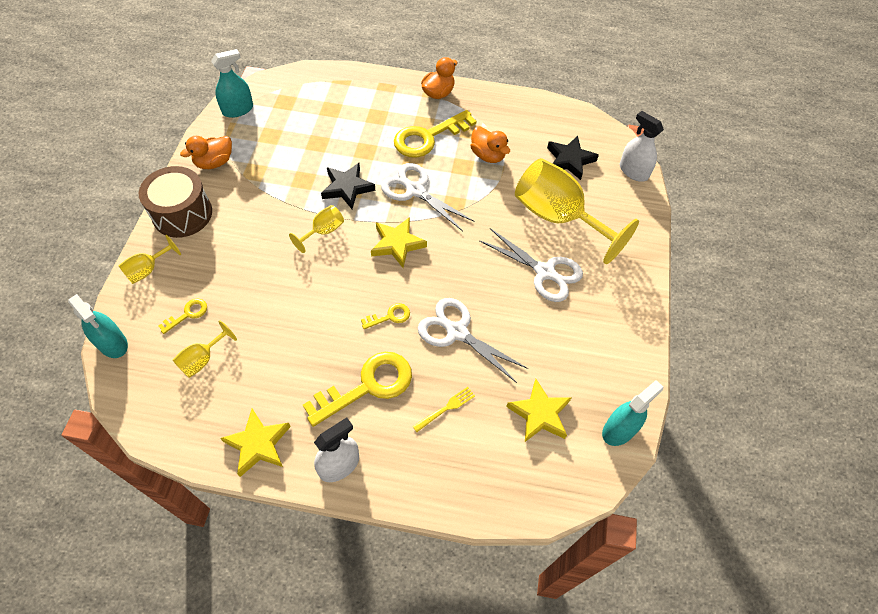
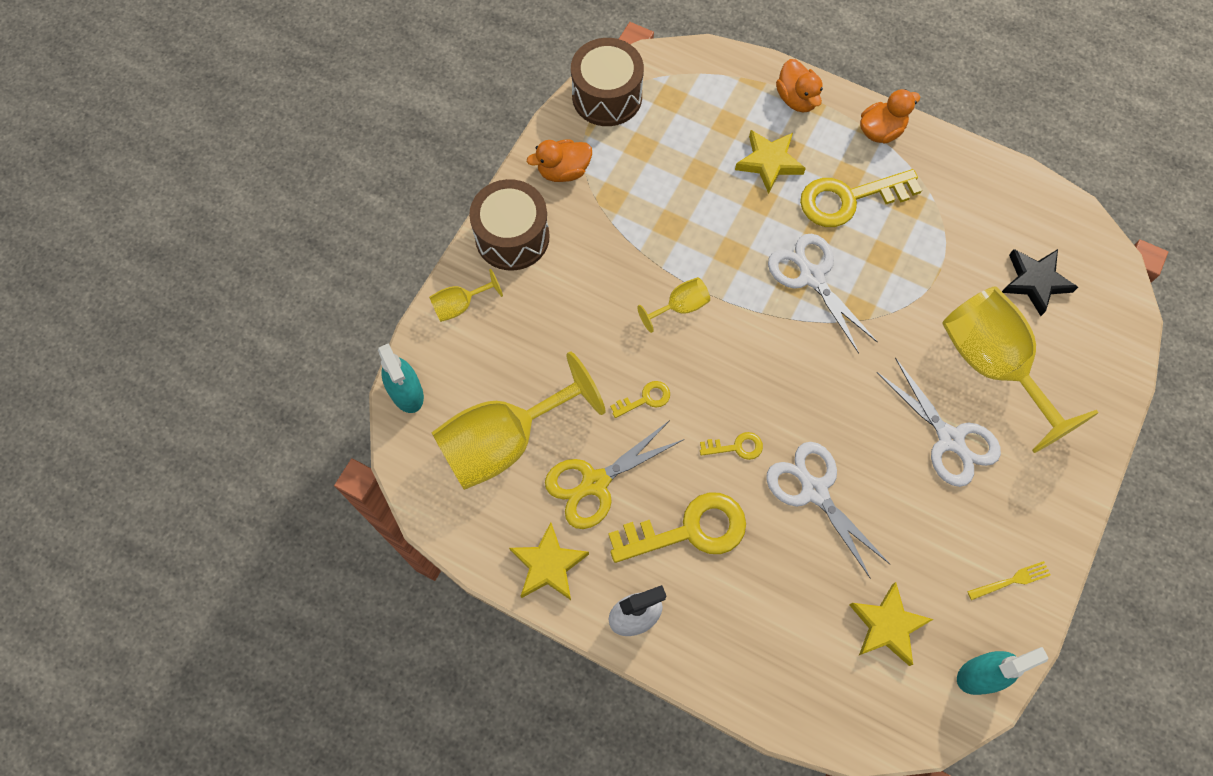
camera: 20 degrees right, 10 degrees up
yellow key [159,299,207,334] -> yellow key moved to [610,381,670,418]
yellow goblet [173,320,237,378] -> yellow goblet [431,352,605,490], size x2.23
turquoise spray bottle [211,49,253,118] -> brown drum [571,38,644,126]
black star [321,163,375,209] -> none
yellow star [371,217,427,268] -> yellow star moved to [735,130,806,194]
yellow fork [412,387,475,432] -> yellow fork moved to [967,561,1051,600]
orange duck [470,126,510,163] -> orange duck moved to [776,59,823,113]
white spray bottle [620,111,664,182] -> none
none -> yellow scissors [545,420,684,529]

